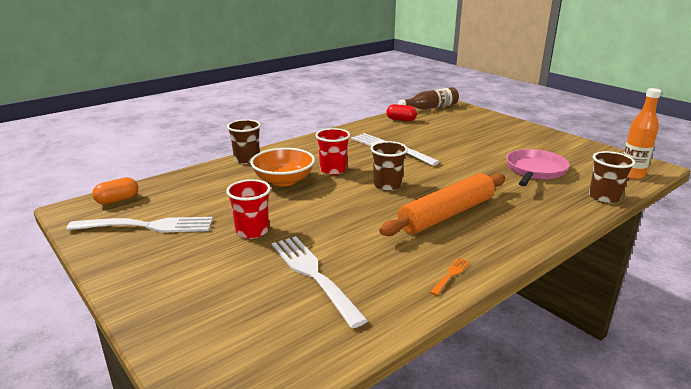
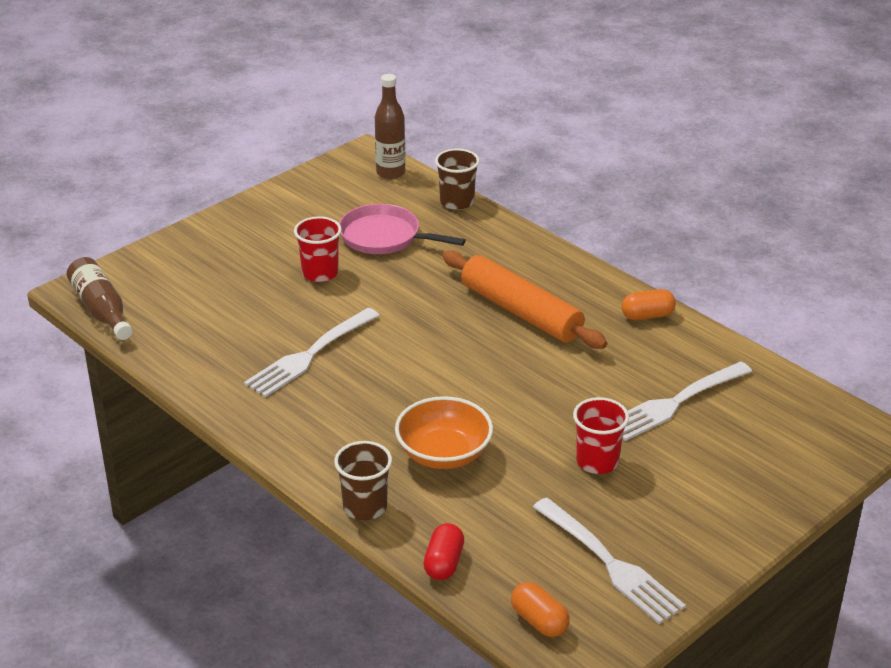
camera: 95 degrees left, 10 degrees up
white fork [66,217,213,233] -> white fork turned 150 degrees clockwise [533,498,686,624]
red cup [315,128,350,175] -> red cup moved to [294,216,342,282]
brown cup [370,141,408,191] -> none
red capsule [386,104,417,121] -> red capsule moved to [424,523,464,580]
orange fork [430,258,470,296] -> orange capsule [622,289,676,320]
orange bottle [623,88,661,179] -> brown bottle [375,74,406,179]

